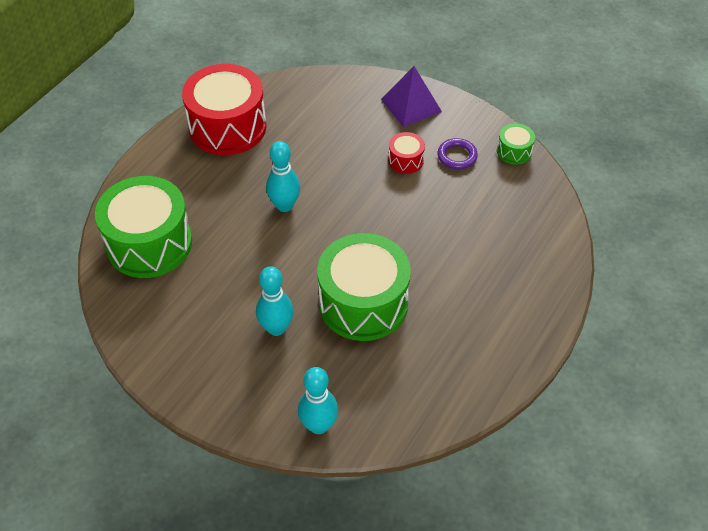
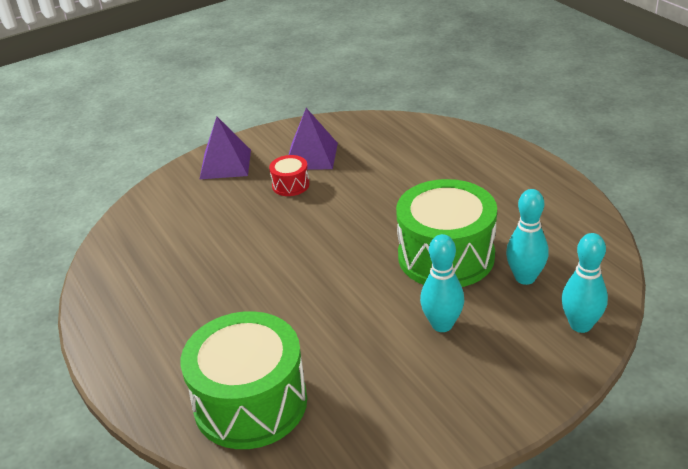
camera: 60 degrees left, 15 degrees down
red drum [182,64,267,155] -> none
turquoise bowling pin [266,141,300,212] -> turquoise bowling pin moved to [506,189,549,285]
purple ring [438,138,478,169] -> purple pyramid [289,108,338,169]
green drum [497,123,535,165] -> none

